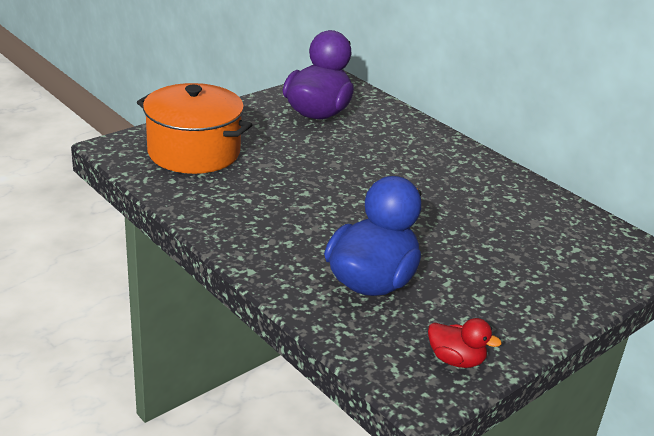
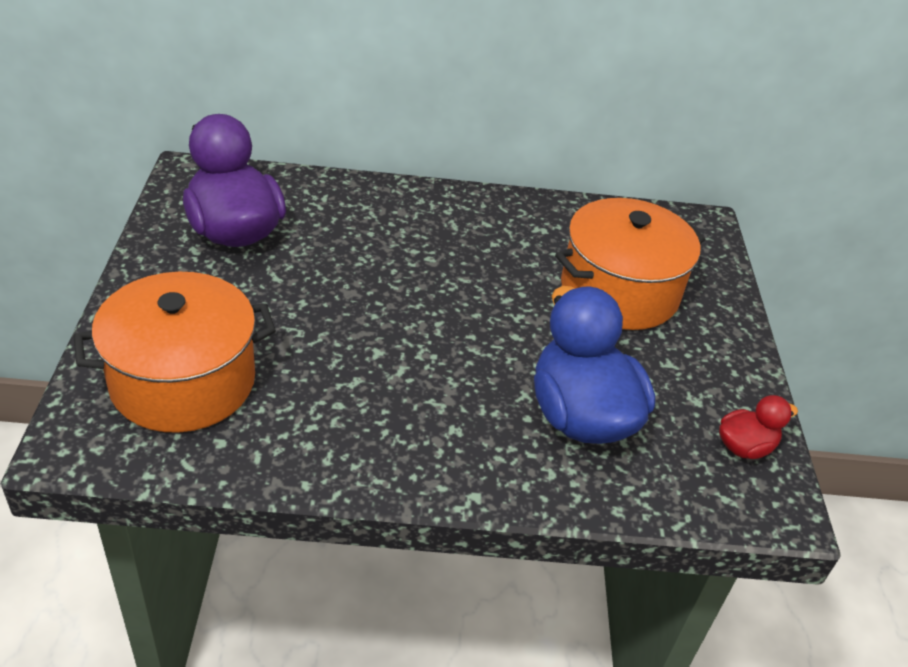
camera: 50 degrees left, 10 degrees up
none -> orange pot [555,198,705,330]

